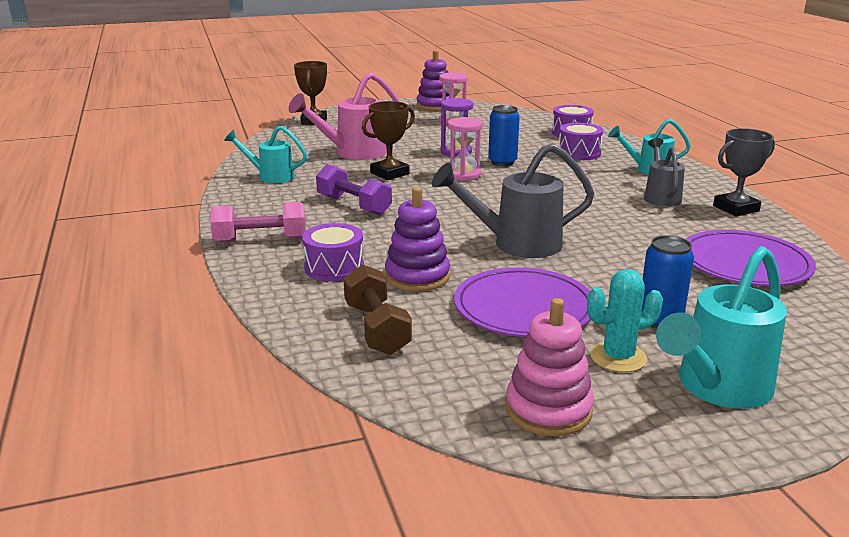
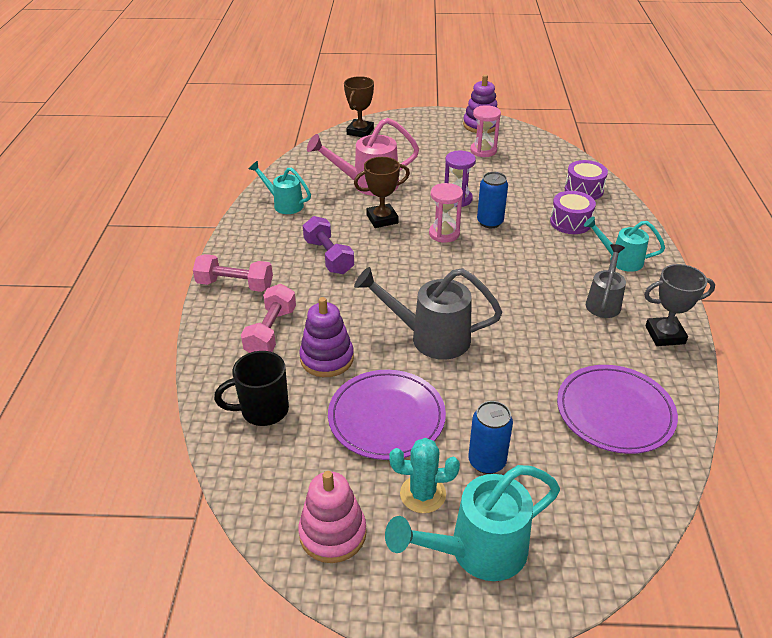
camera: 20 degrees right, 15 degrees up
purple drum [302,223,364,282] -> pink dumbbell [241,284,296,353]
brown dumbbell [343,264,412,355] -> black mug [214,351,289,426]

